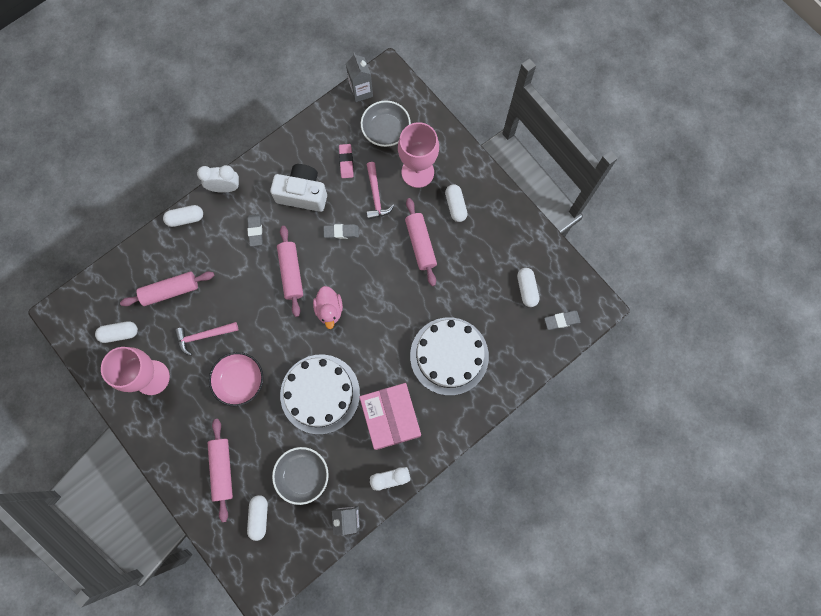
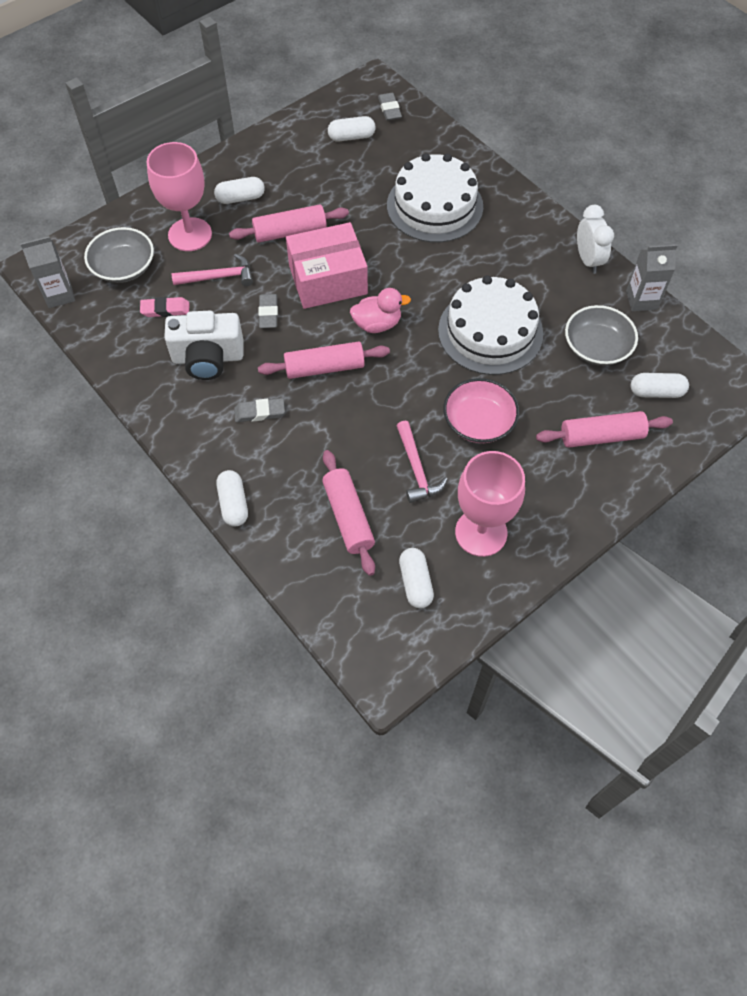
camera: 90 degrees left, 15 degrees down
white clock [197,165,239,193] -> none
white camera [270,164,327,212] -> white camera turned 105 degrees counterclockwise [164,311,243,380]
pink box [359,383,421,450] -> pink box moved to [286,222,368,309]

